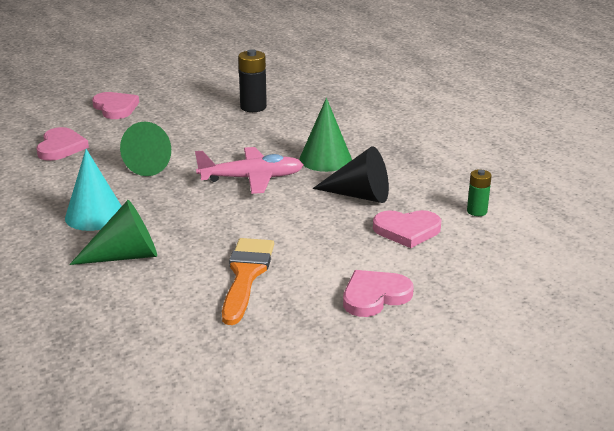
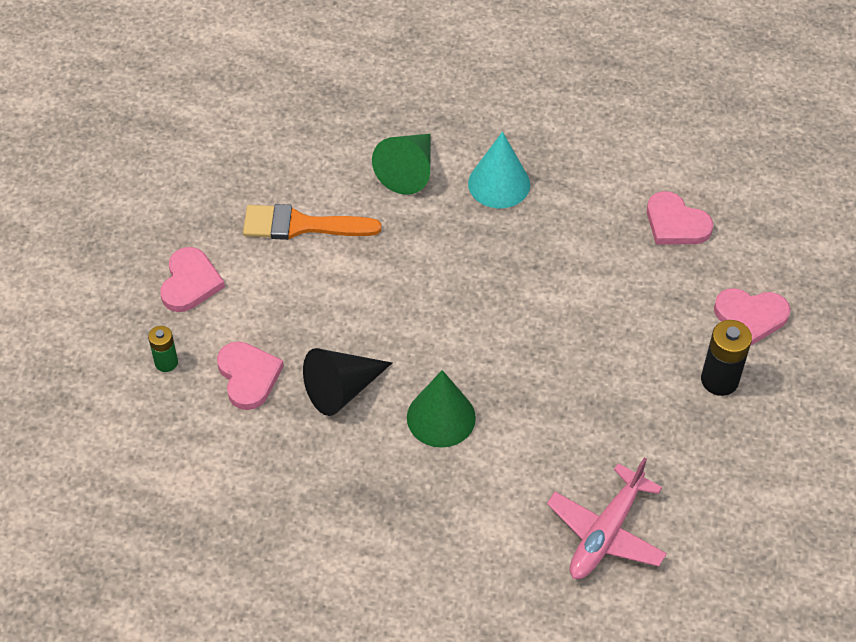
camera: 130 degrees right, 25 degrees up
green cone [120,122,171,176] -> none
pink plane [195,147,303,194] -> pink plane moved to [547,458,667,579]
orange brush [222,238,274,325] -> orange brush turned 135 degrees clockwise [243,204,382,240]
black battery [238,49,267,112] -> black battery moved to [701,320,752,396]
pink heart [373,210,442,248] -> pink heart turned 120 degrees clockwise [217,341,284,410]
green battery [467,169,492,216] -> green battery moved to [148,326,178,372]

